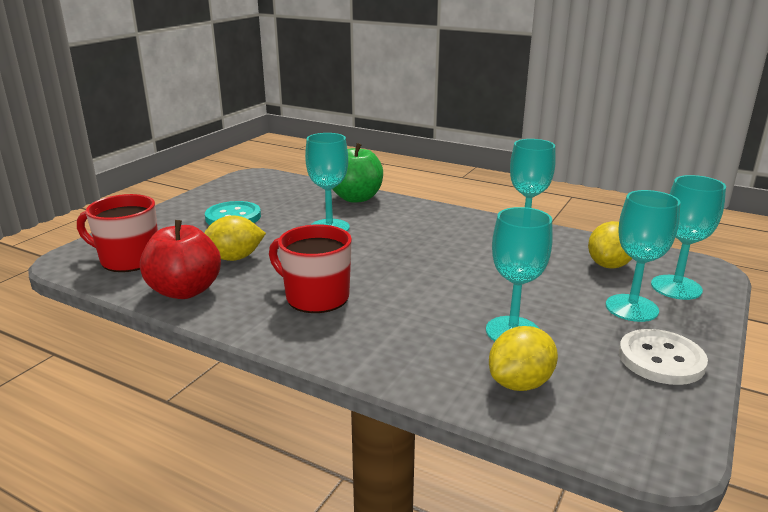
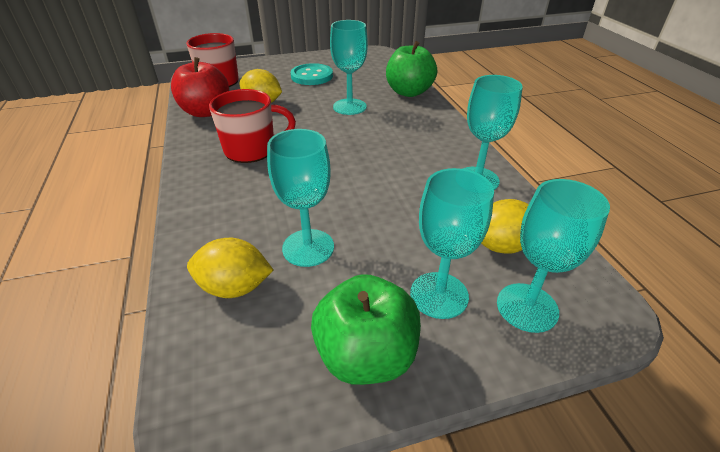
camera: 45 degrees right, 15 degrees up
red mug [269,224,352,313] -> red mug turned 90 degrees clockwise [209,89,296,163]
white button [619,329,708,385] -> green apple [311,274,421,385]

